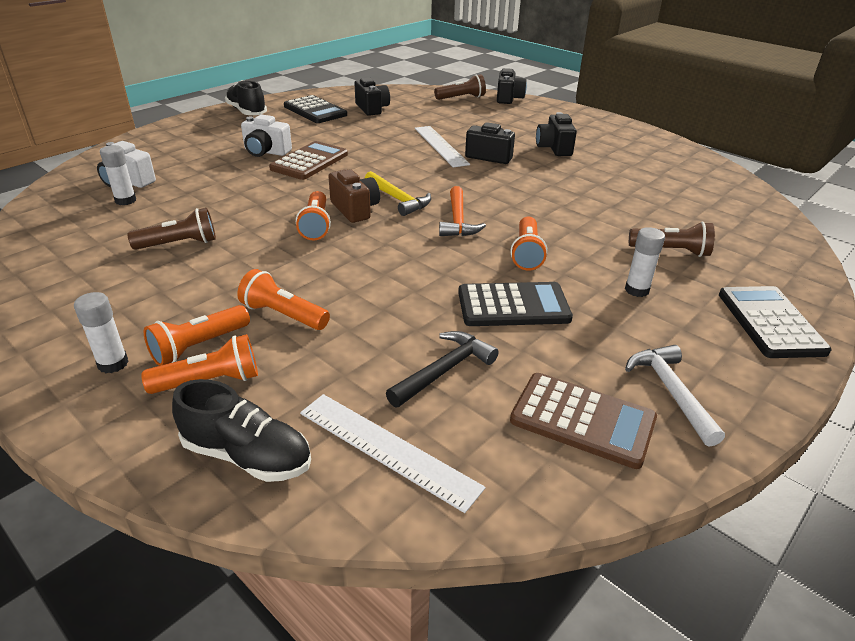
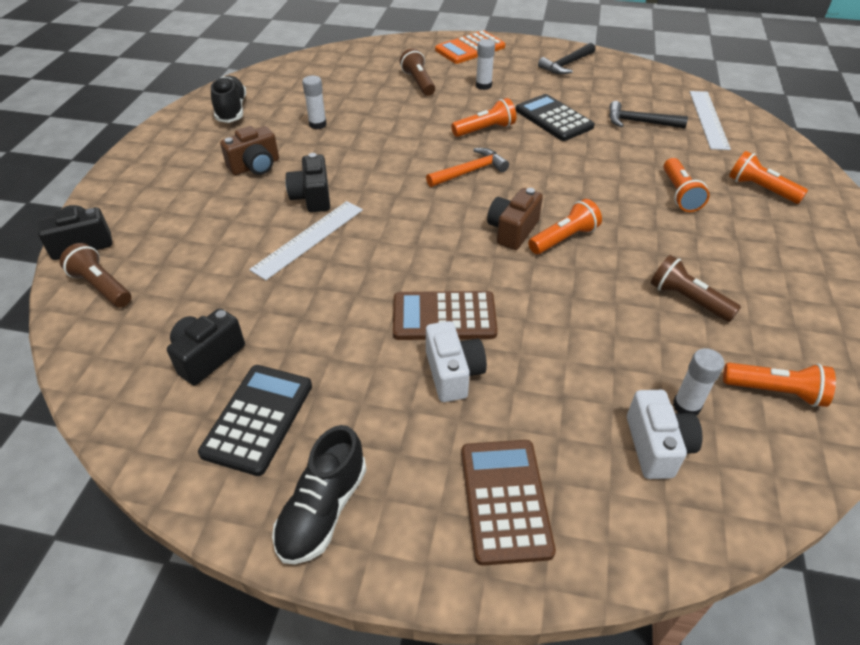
camera: 120 degrees left, 10 degrees up
white glue stick [74,292,129,373] -> white glue stick moved to [302,76,327,129]
orange flashlight [144,305,250,366] -> orange flashlight moved to [723,363,836,407]
black shoe [172,379,311,482] -> black shoe moved to [211,76,246,123]
yellow hammer [365,171,431,216] -> none
brown calculator [510,373,657,469] -> brown calculator moved to [461,440,556,566]
black camera [536,112,577,156] -> brown camera [220,126,279,175]
white hammer [625,345,725,447] -> black hammer [538,43,595,74]
black calculator [719,286,831,358] -> orange calculator [435,31,505,64]

